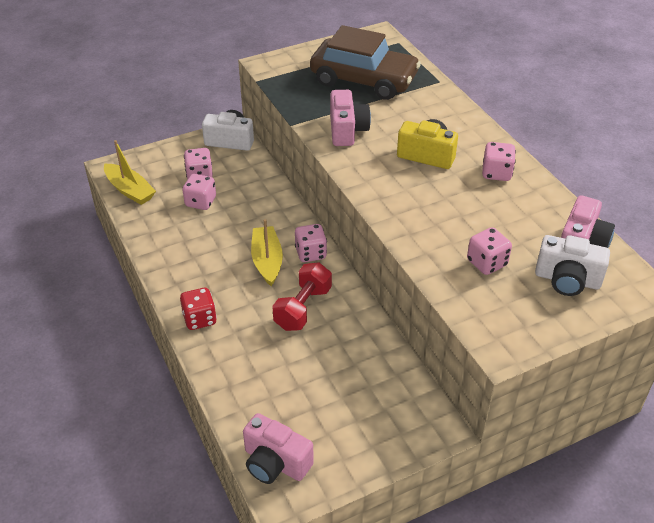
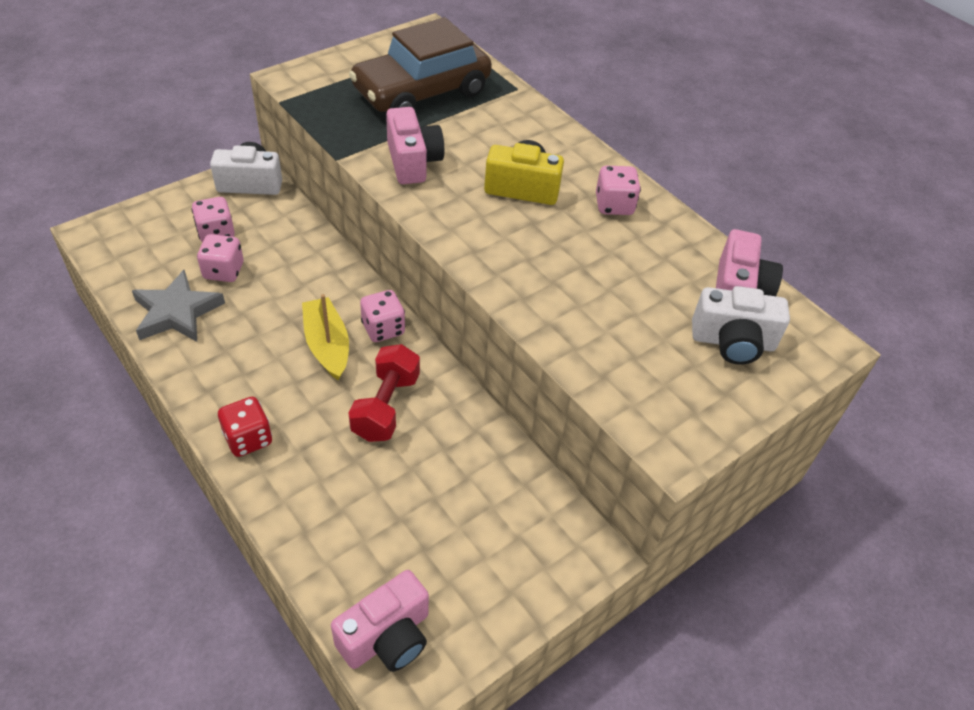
camera: 15 degrees left, 5 degrees up
yellow boat [104,140,156,205] -> none
pink camera [243,413,314,484] -> pink camera turned 60 degrees counterclockwise [331,570,429,672]
brown car [310,25,421,100] -> brown car turned 135 degrees clockwise [349,17,492,112]
pink dice [467,227,512,275] -> none
none -> grey star [132,269,225,342]

